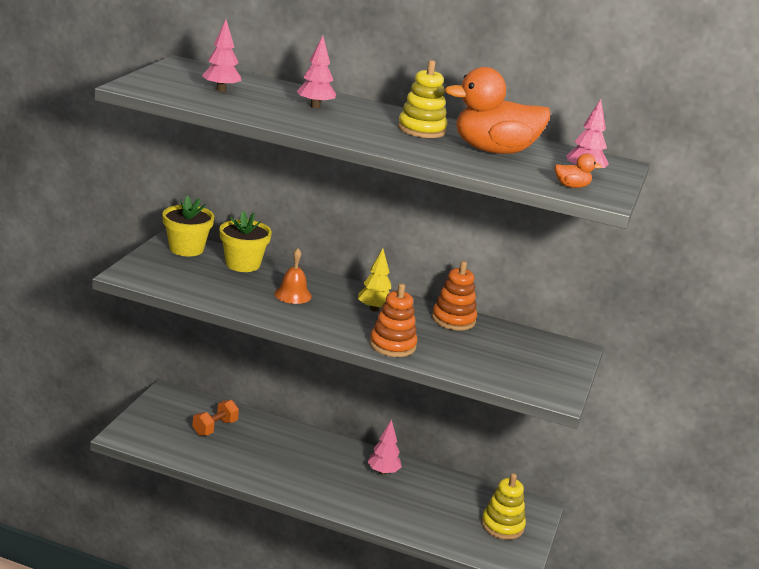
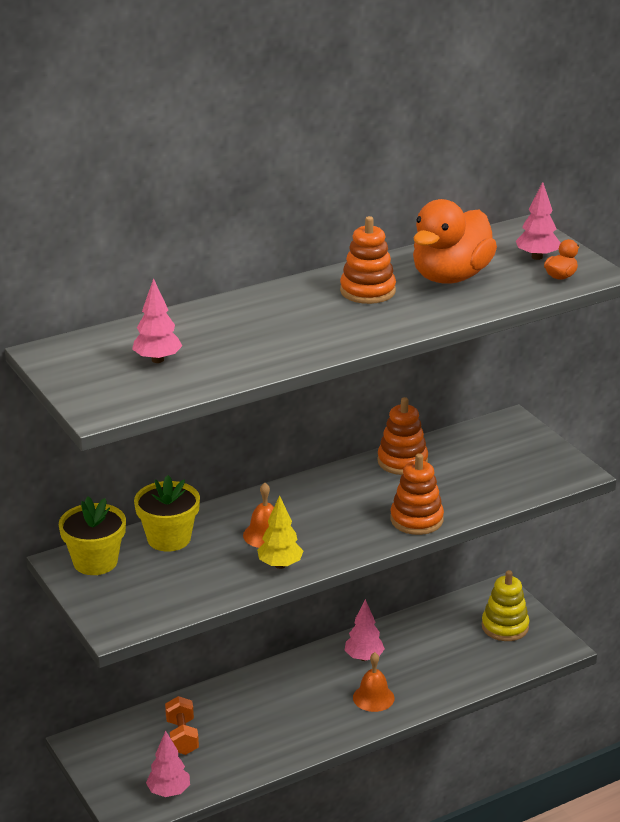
camera: 45 degrees left, 5 degrees up
pink tree [297,35,336,108] -> pink tree moved to [146,731,190,797]
yellow tree [358,249,391,311] -> yellow tree moved to [257,495,303,569]
yellow stacking toy [398,60,447,138] -> orange stacking toy [340,216,396,304]
none -> orange bell [353,652,394,712]

